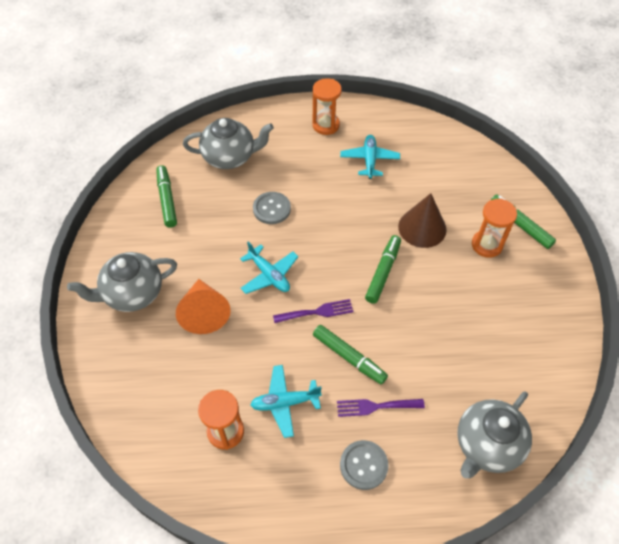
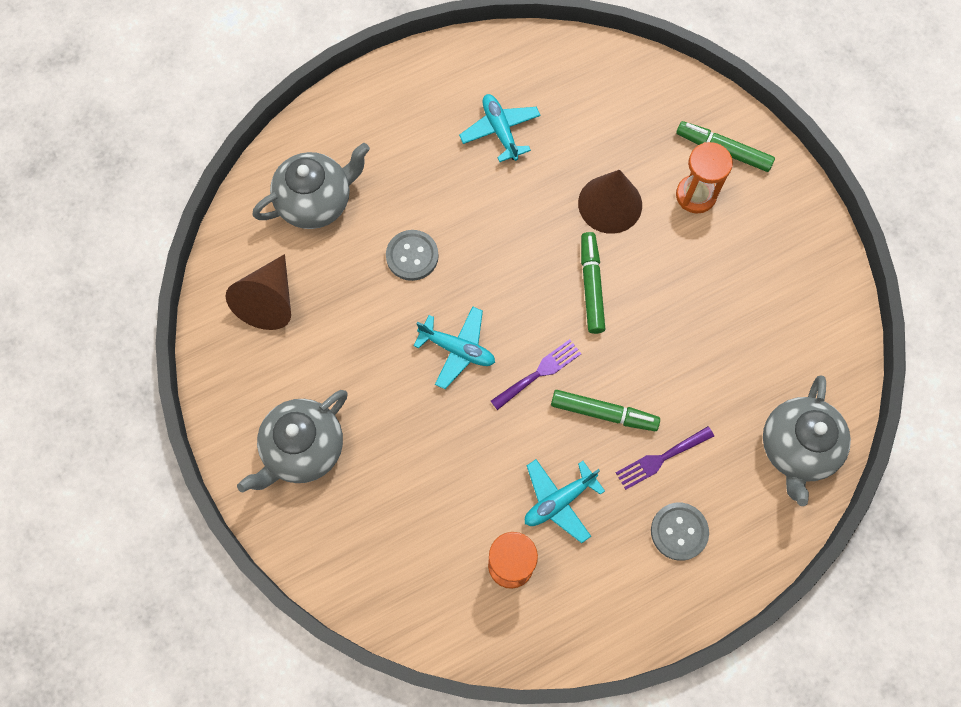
camera: 25 degrees left, 15 degrees up
green marker [156,165,177,228] -> brown cone [226,254,291,330]
orange cone [176,279,231,334] -> none
orange hourglass [312,78,342,135] -> none

